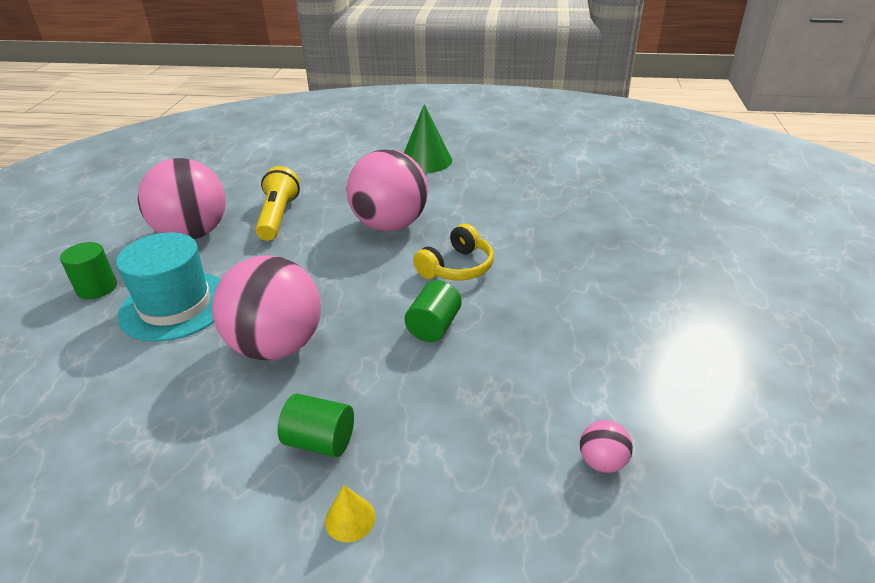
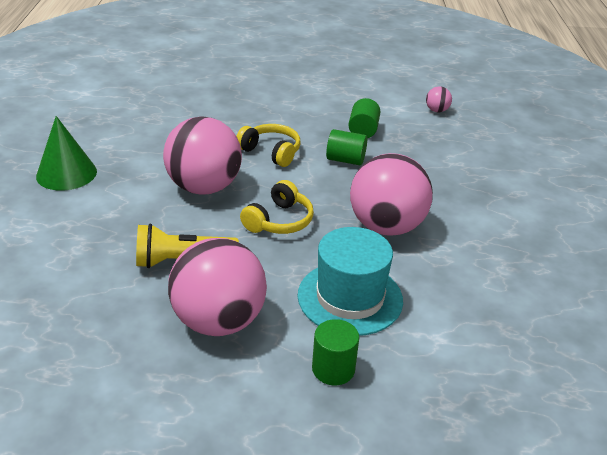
camera: 100 degrees left, 0 degrees up
green cylinder [278,393,354,457] -> green cylinder moved to [348,98,381,138]
yellow cone [325,485,375,542] -> none
none -> yellow headphones [240,180,314,234]

